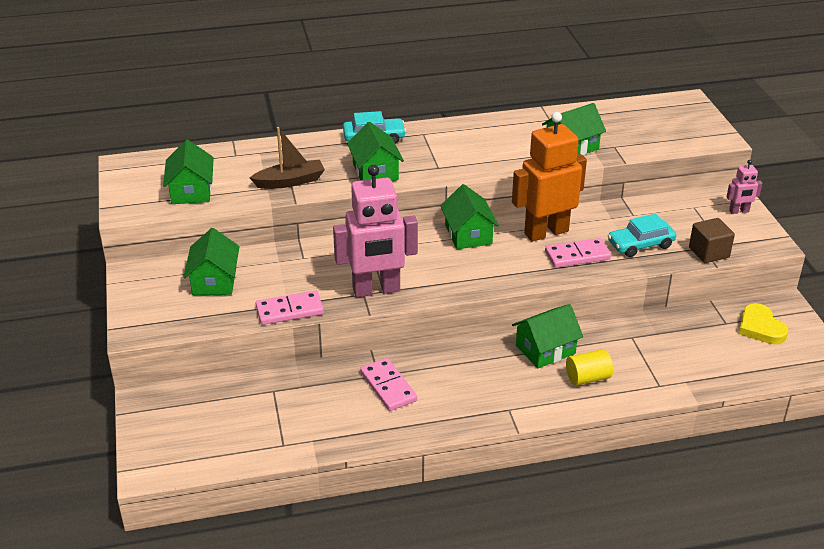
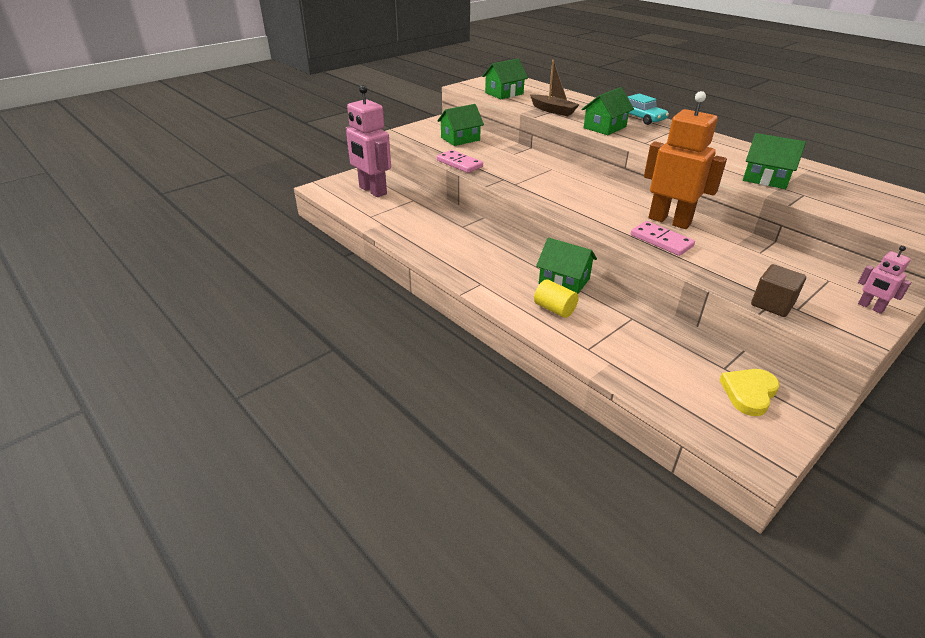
camera: 60 degrees right, 0 degrees up
pink robot [333,165,418,297] -> pink robot moved to [345,85,391,197]
pink domino [360,358,417,411] -> none
green house [440,184,499,249] -> none
turquoise car [608,214,676,257] -> none

